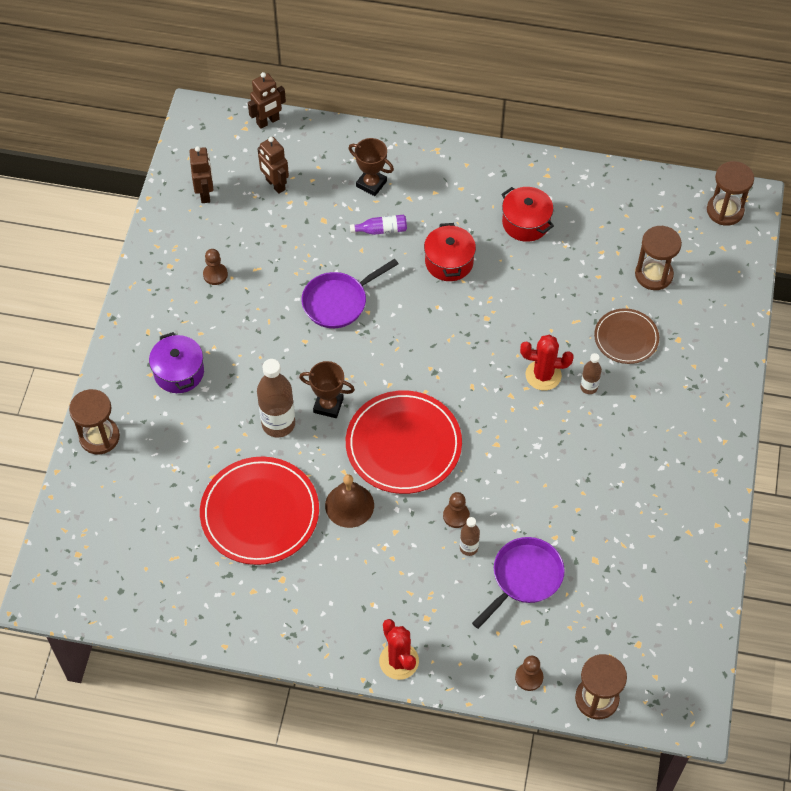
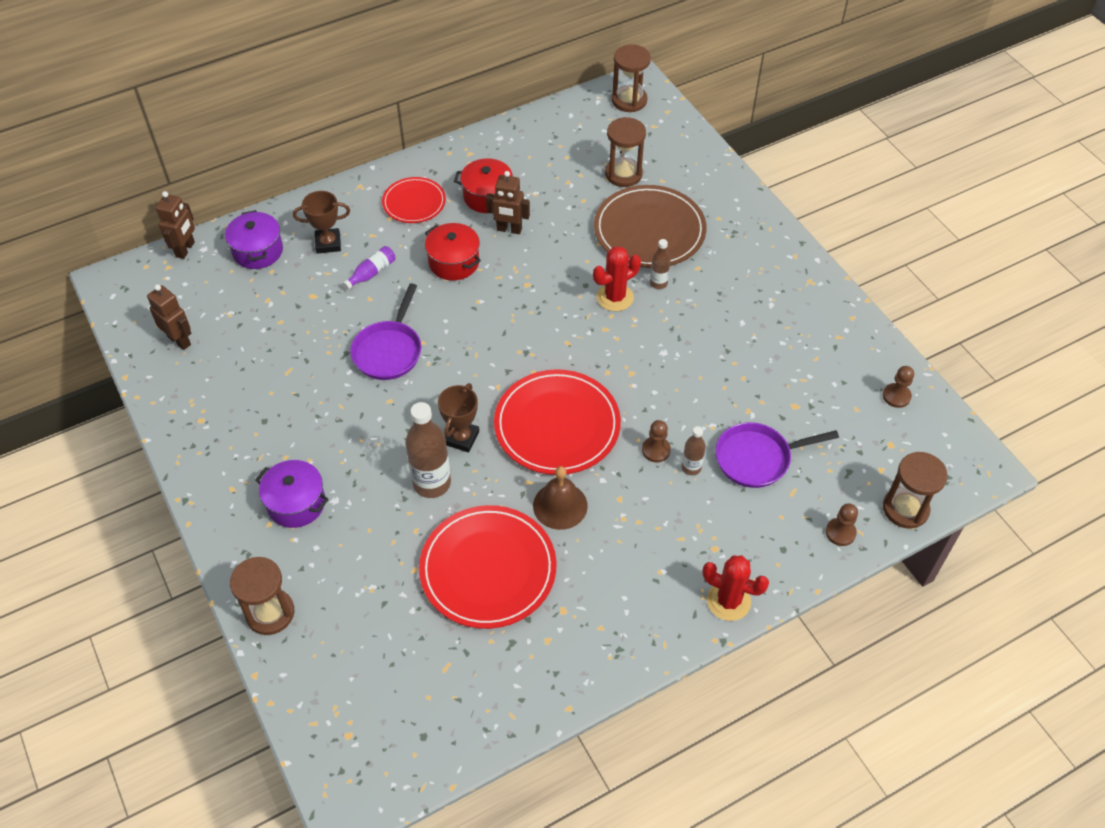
camera: 40 degrees left, 5 degrees down
brown pawn [203,249,228,285] -> brown pawn moved to [883,366,914,408]
brown robot [257,137,289,194] -> brown robot moved to [486,171,530,234]
brown trophy [299,361,355,418] -> brown trophy turned 45 degrees counterclockwise [438,383,479,453]
purple pan [472,537,565,629] -> purple pan turned 105 degrees counterclockwise [715,422,839,488]
brown plate [594,308,659,364] -> brown plate [594,185,707,268], size x1.73
none -> purple pot [225,210,283,269]
none -> red plate [382,177,446,223]

